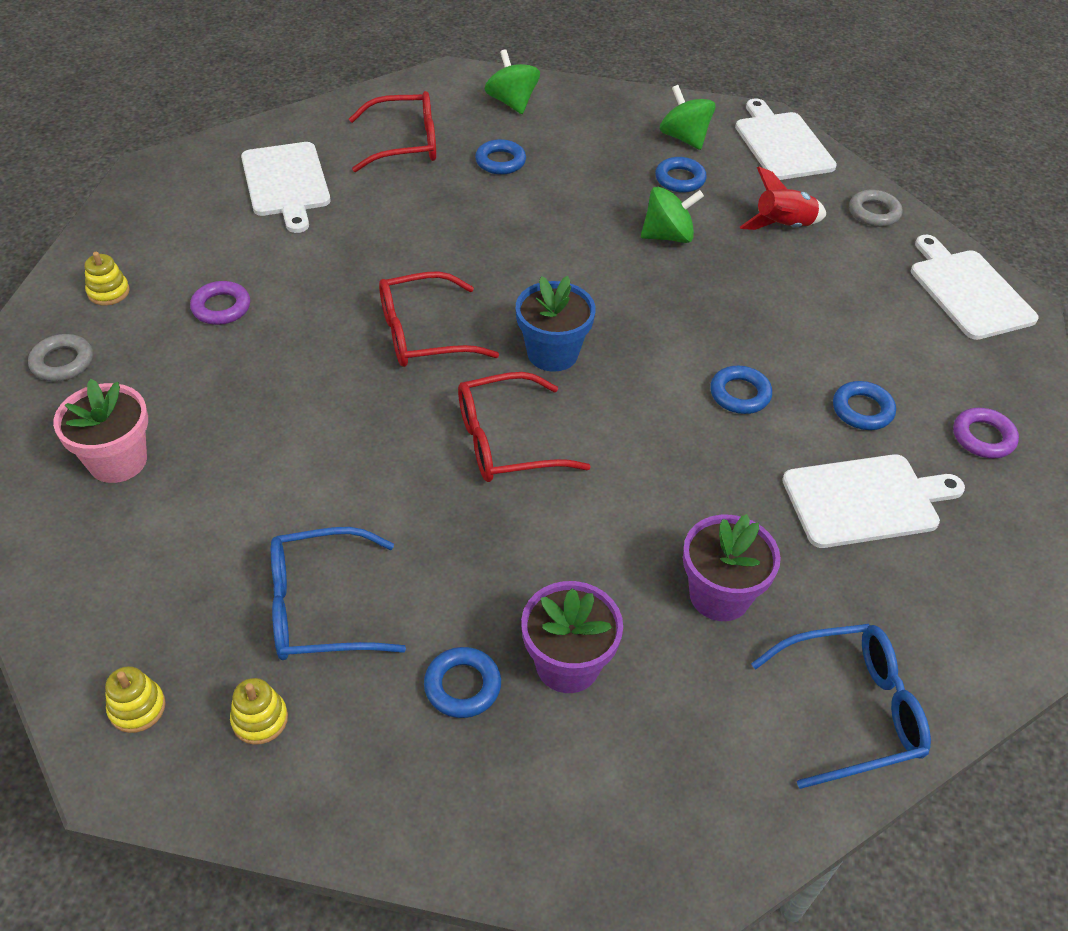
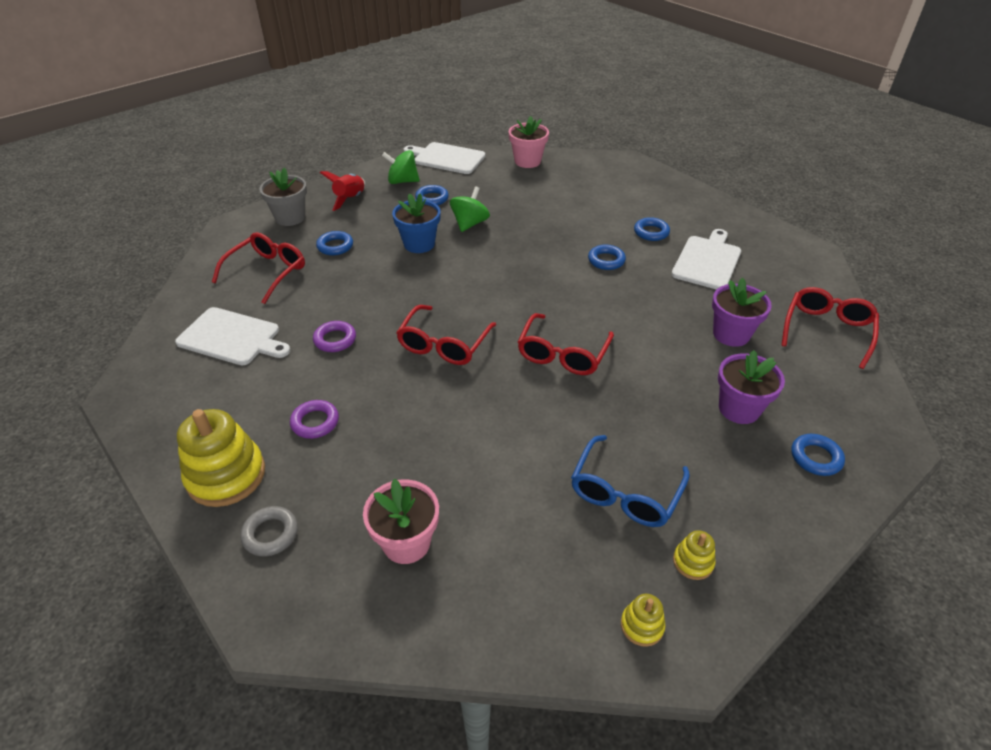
camera: 50 degrees left, 5 degrees down
yellow stacking toy [85,252,130,305] -> yellow stacking toy [177,409,265,507], size x2.13
blue ring [424,647,501,718] -> blue ring moved to [791,434,845,476]
green spinning top [485,49,540,114] -> grey flower pot [259,168,307,226]
blue flower pot [516,276,596,372] -> blue flower pot moved to [392,193,441,253]
red rocket [740,166,826,230] -> red rocket moved to [320,171,365,211]
blue glasses [751,624,931,789] -> red glasses [781,287,879,369]
grey ring [849,190,902,227] -> pink flower pot [509,116,549,168]
white cutting board [911,235,1039,340] -> none
purple ring [953,408,1019,458] -> purple ring moved to [313,321,356,352]

